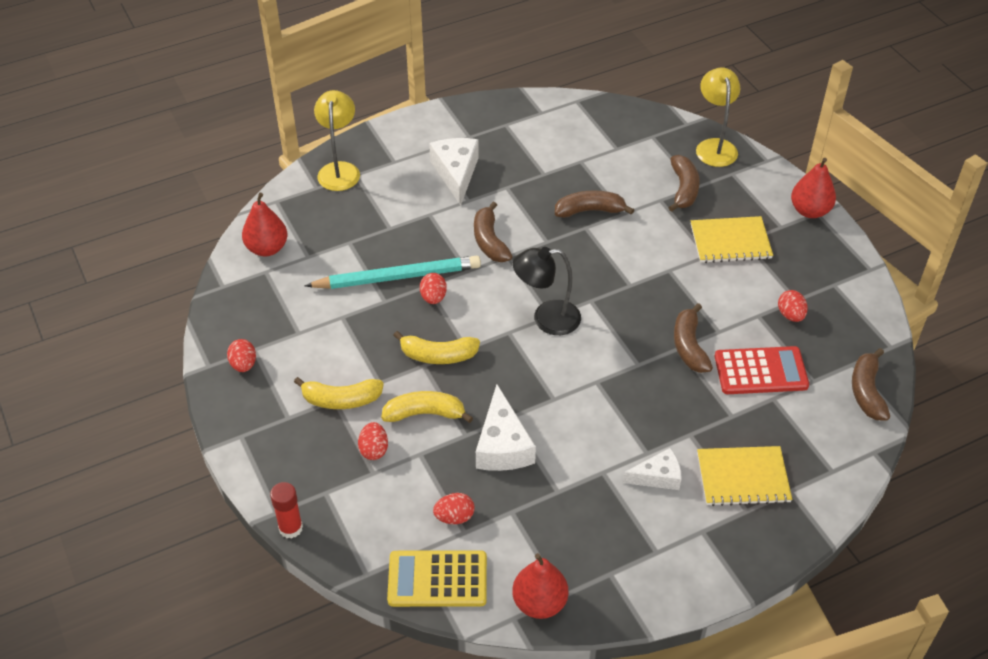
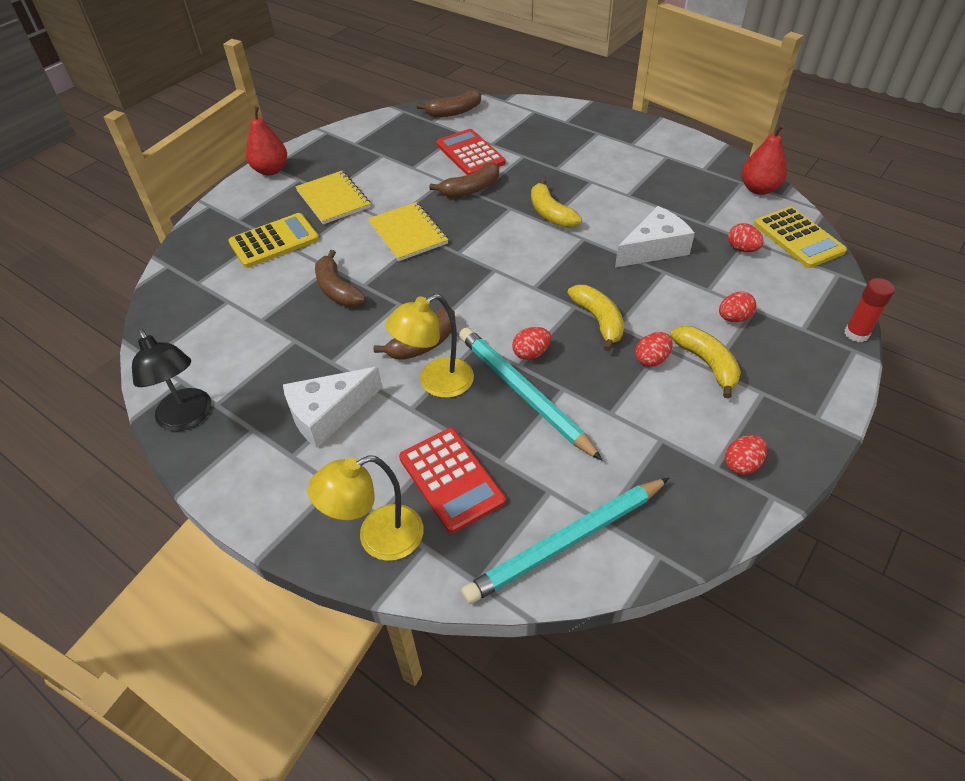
camera: 115 degrees left, 0 degrees up
red pear [242,193,287,256] -> turquoise pencil [461,478,669,604]
yellow banana [381,391,473,423] -> yellow banana moved to [531,179,582,228]
black lamp [513,247,581,335] -> black lamp moved to [132,329,212,431]
white cheese [623,448,681,490] -> none
brown banana [668,155,700,212] -> yellow calculator [228,213,319,268]
yellow lamp [696,67,740,167] -> yellow lamp moved to [386,294,474,398]
yellow notebook [697,446,792,506] -> yellow notebook moved to [368,202,448,261]
red egg [778,290,808,322] -> red egg moved to [635,332,673,367]
none -> red calculator [399,428,506,533]

